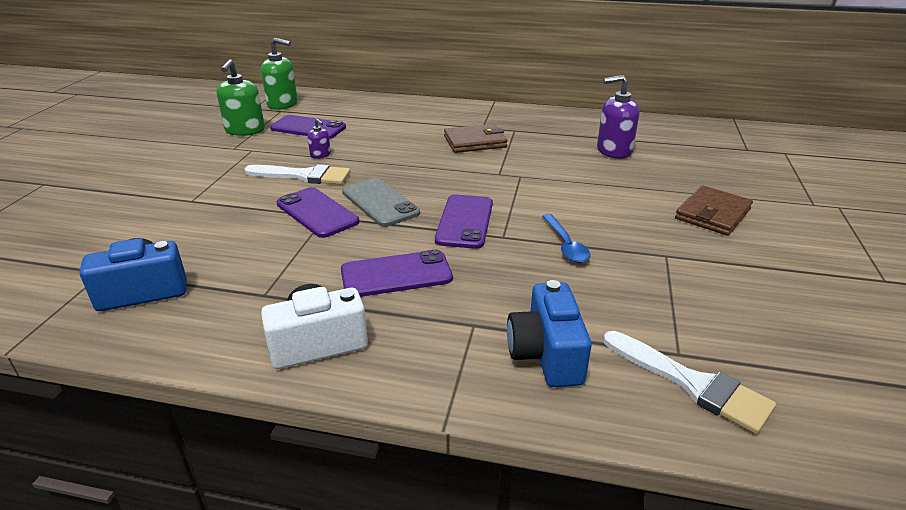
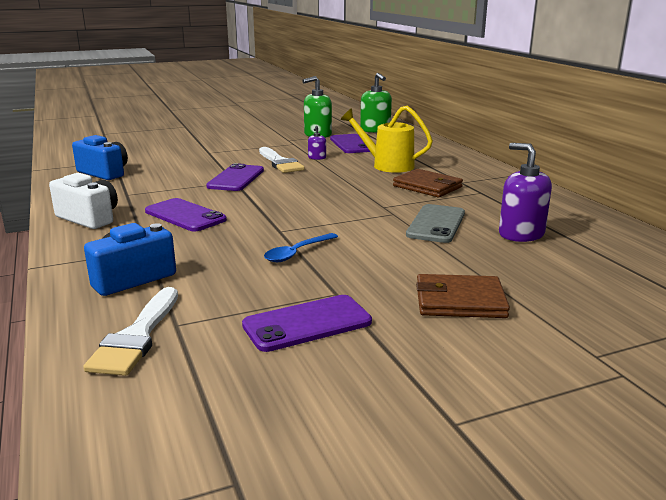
camera: 55 degrees right, 10 degrees down
grey phone [342,178,420,227] -> grey phone moved to [406,204,465,243]
purple phone [435,195,493,249] -> purple phone moved to [242,295,372,352]
none -> yellow watering can [341,106,433,173]

